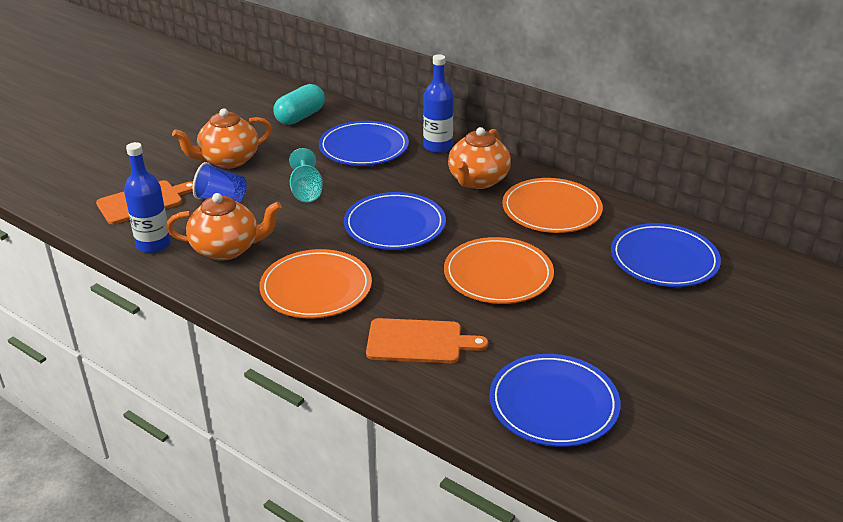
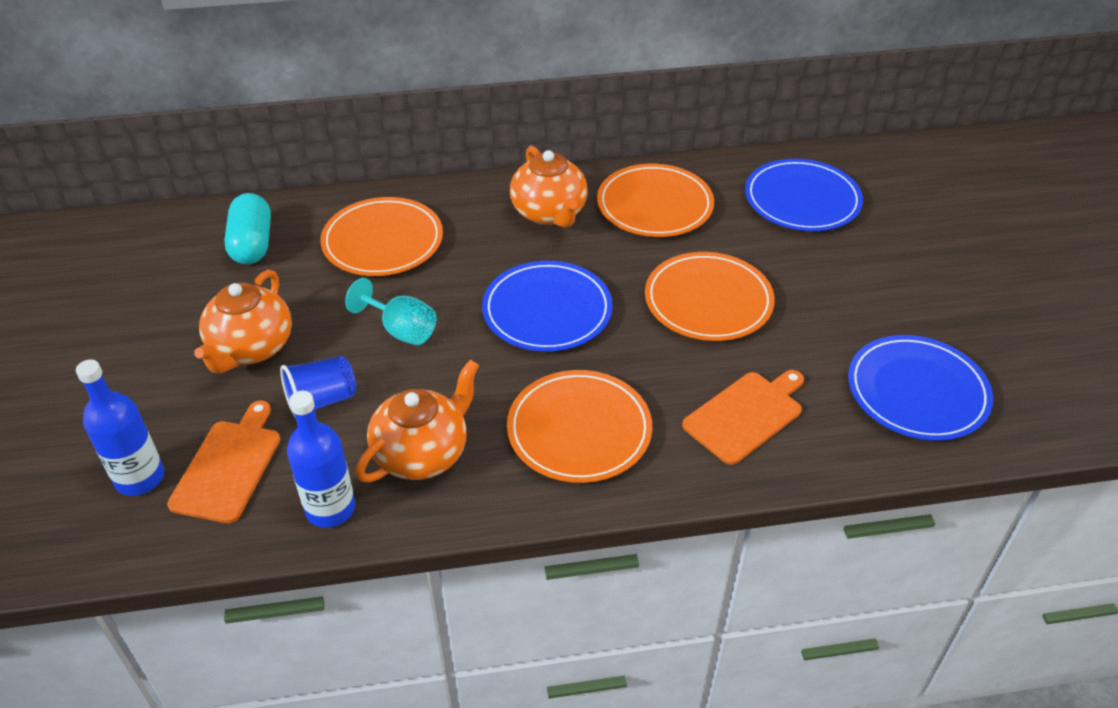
camera: 45 degrees left, 10 degrees up
blue plate [319,121,409,166] -> orange plate [320,197,443,276]
blue bottle [423,54,454,153] -> blue bottle moved to [76,360,164,496]

